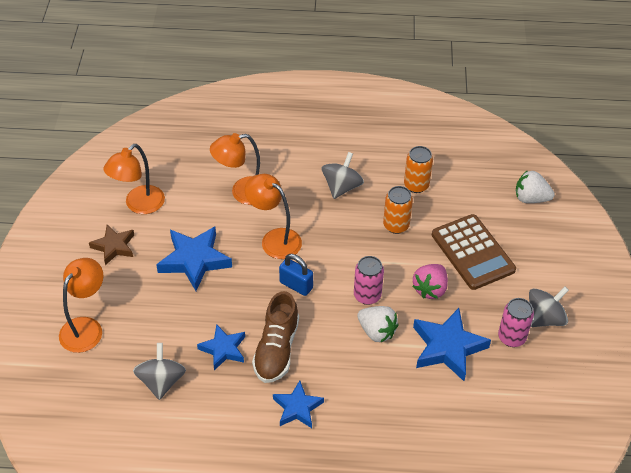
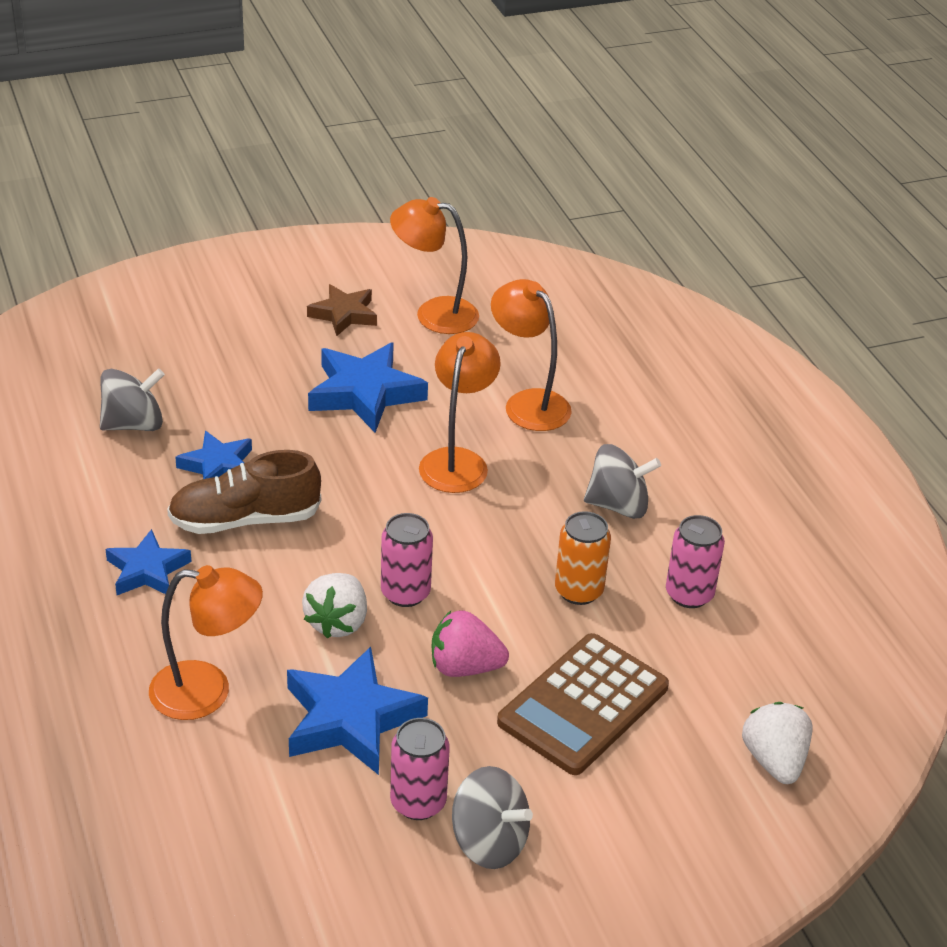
camera: 65 degrees right, 10 degrees down
orange lamp [59,258,104,353] -> orange lamp moved to [149,565,263,720]
blue padlock [279,254,313,296] -> none
orange can [404,146,433,193] -> pink can [666,515,725,608]

